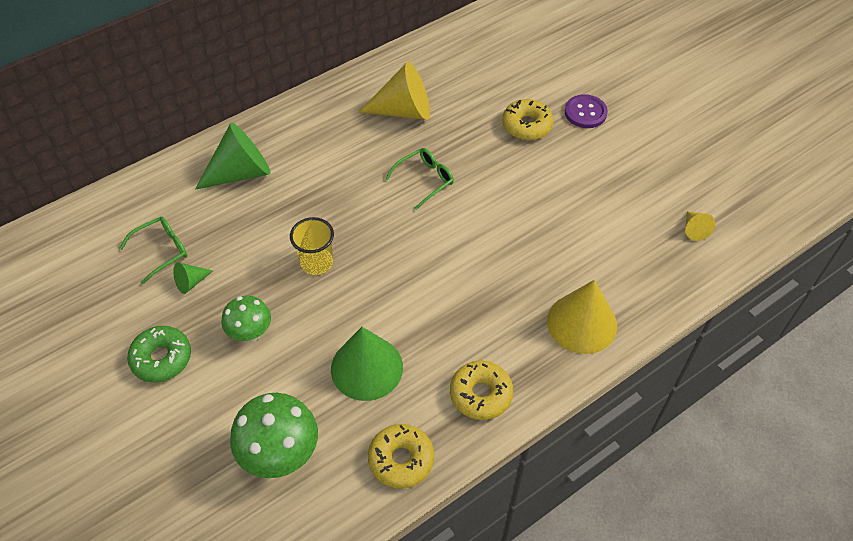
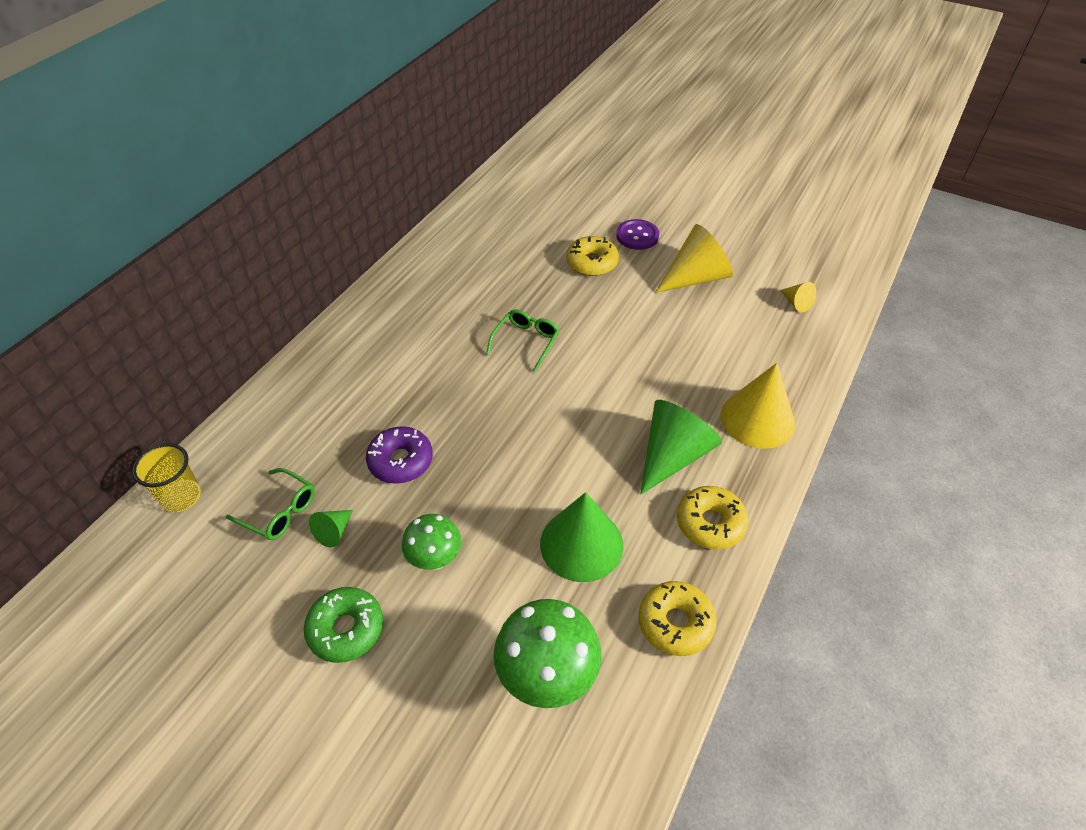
camera: 25 degrees left, 5 degrees down
green glasses [119,216,187,284] -> green glasses turned 90 degrees clockwise [226,468,315,540]
green cone [195,123,271,190] -> green cone moved to [640,400,722,494]
yellow cup [290,217,334,275] -> yellow cup moved to [132,443,201,512]
yellow cone [359,62,430,120] -> yellow cone moved to [655,224,733,293]
none -> purple donut [366,426,433,484]

